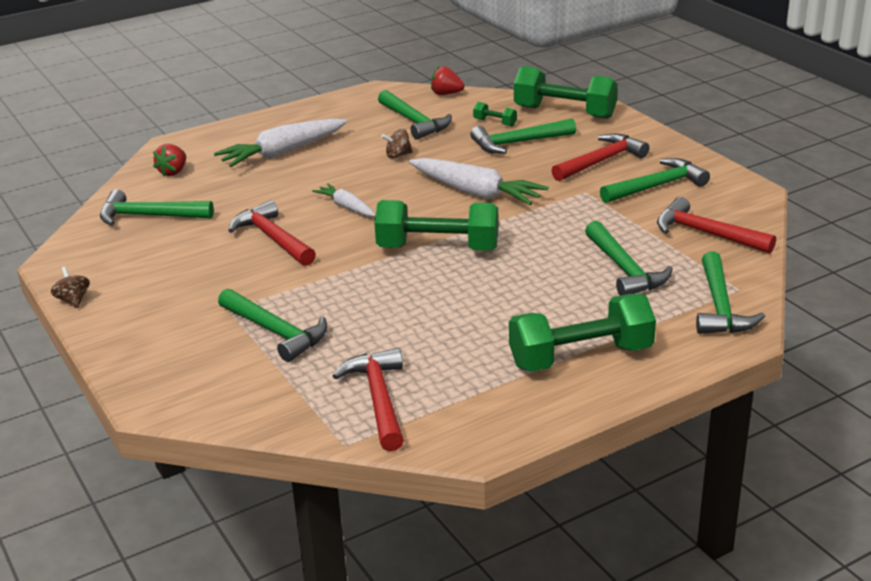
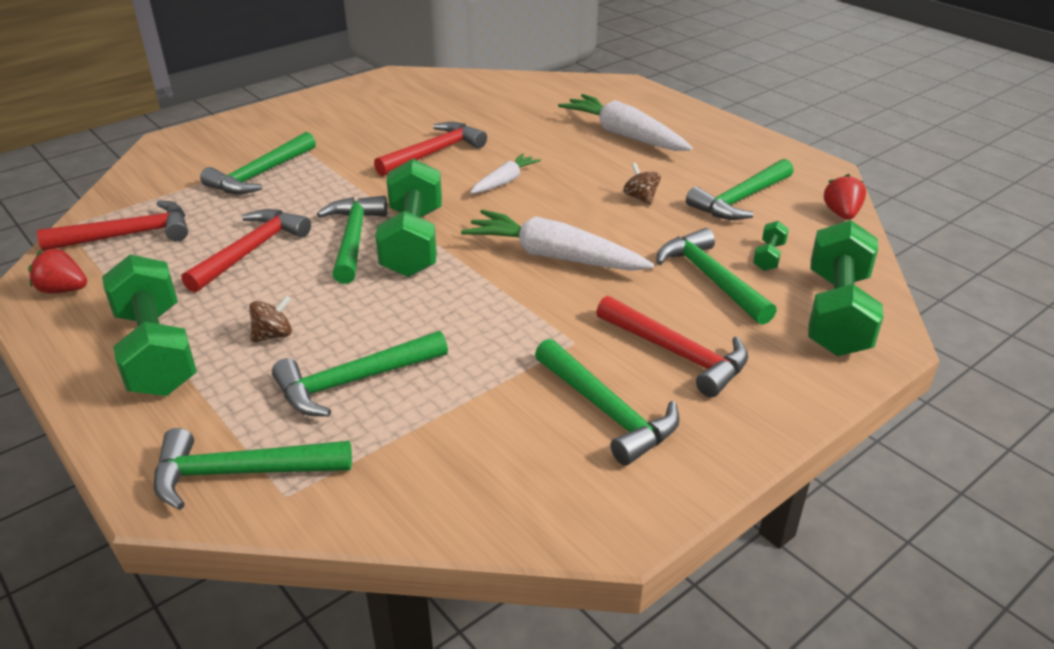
camera: 80 degrees right, 5 degrees up
brown spinning top [51,267,90,308] -> brown spinning top moved to [249,295,292,342]
green hammer [100,189,214,226] -> green hammer moved to [317,196,387,284]
red strawberry [153,144,186,176] -> red strawberry moved to [28,249,87,294]
white carrot [409,158,549,205] -> white carrot turned 90 degrees clockwise [461,210,654,271]
red hammer [657,197,776,254] -> red hammer moved to [181,209,311,293]

